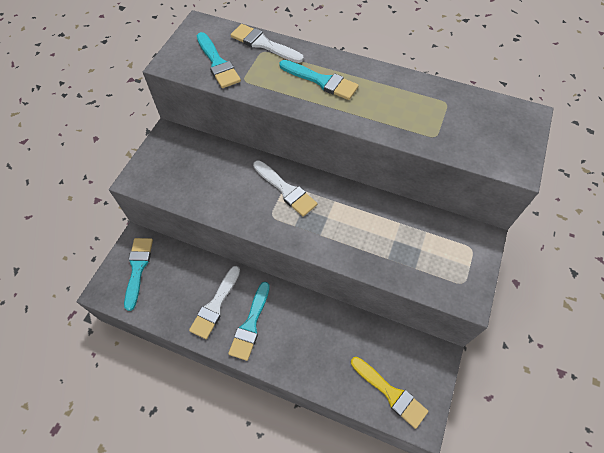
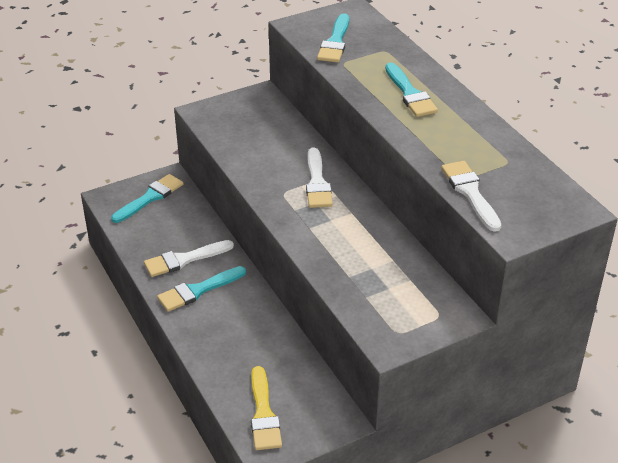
camera: 40 degrees right, 20 degrees down
white brush [231,24,303,63] -> white brush moved to [441,161,501,232]

